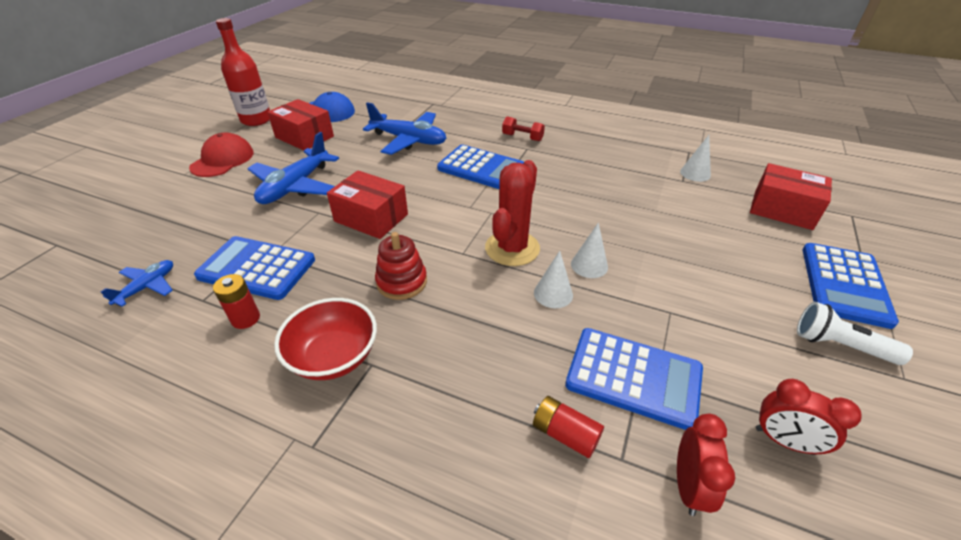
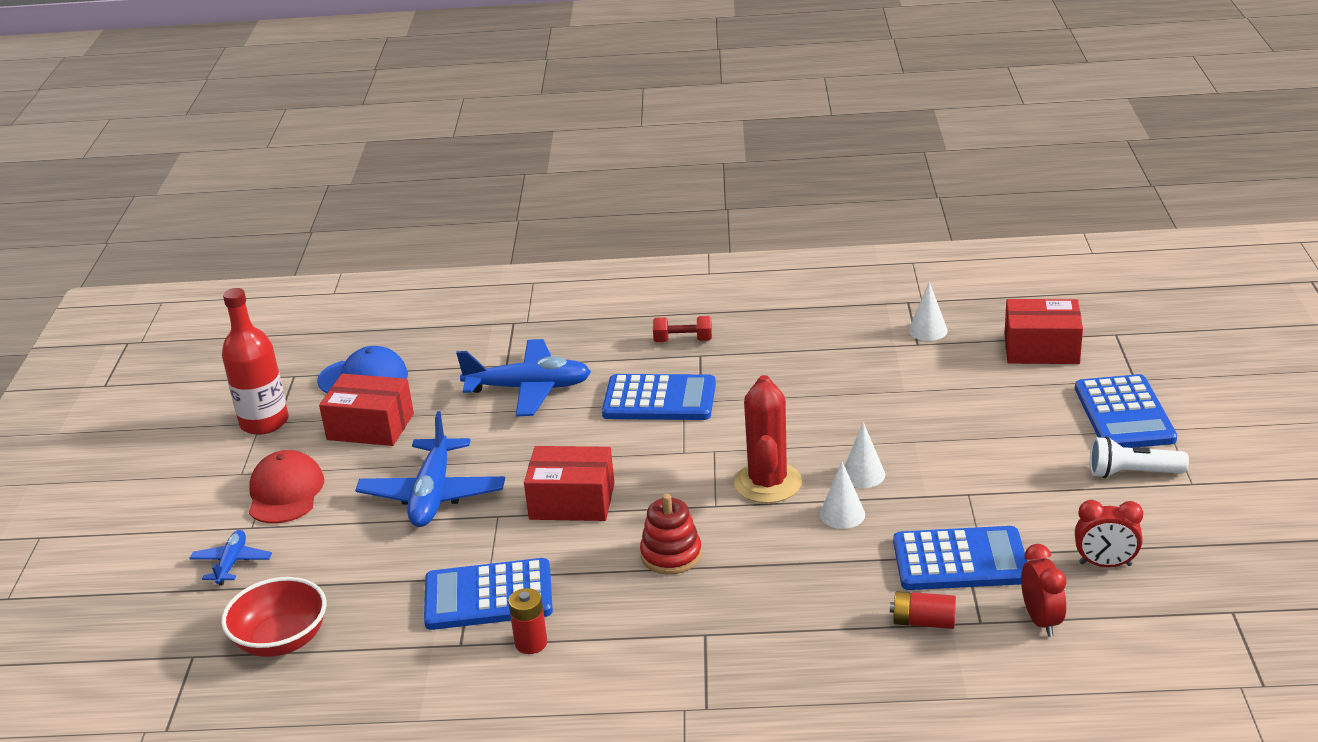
camera: 20 degrees left, 10 degrees down
blue plane [100,260,173,307] -> blue plane moved to [189,530,272,585]
red bowl [274,298,377,380] -> red bowl moved to [221,577,326,657]

